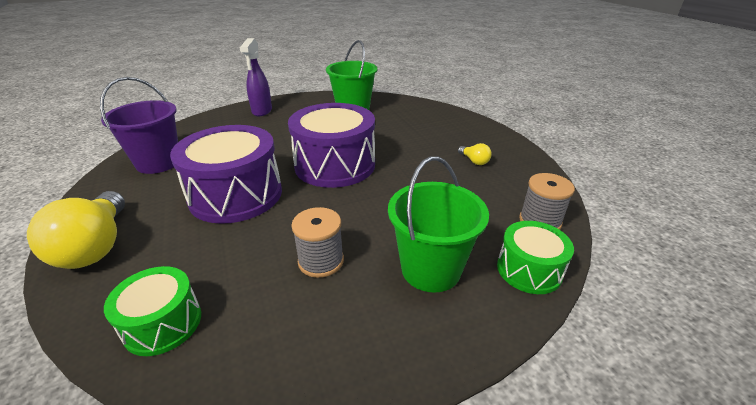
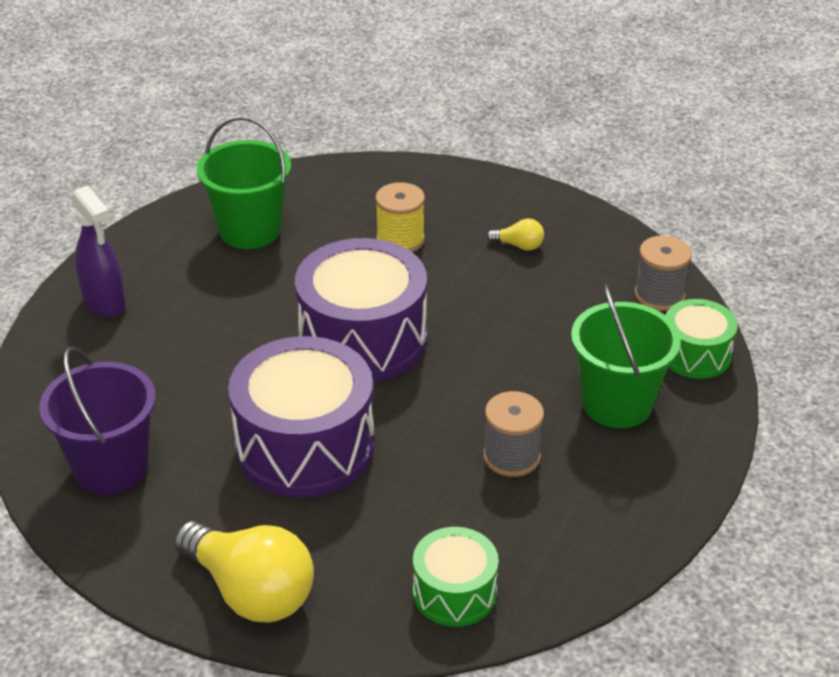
camera: 40 degrees left, 5 degrees up
none -> yellow spool [375,182,425,252]

